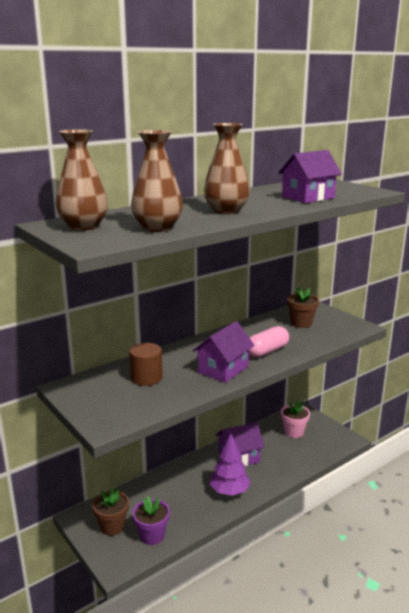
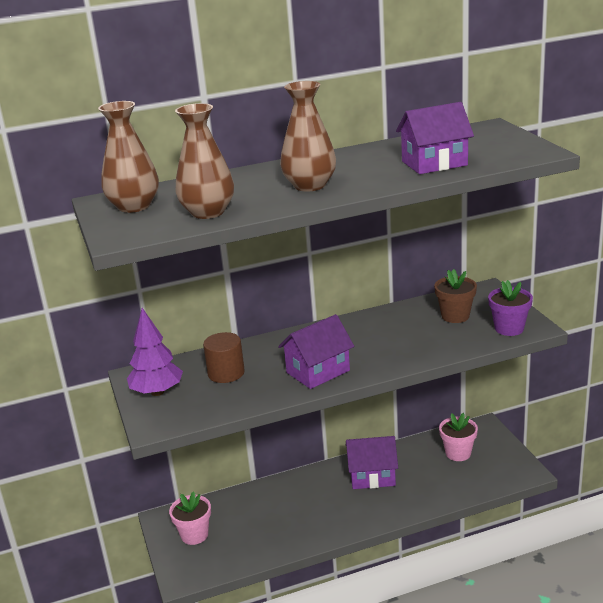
camera: 20 degrees right, 5 degrees up
brown flower pot [92,487,129,536] -> pink flower pot [169,491,211,545]
purple flower pot [133,496,170,545] -> purple flower pot moved to [488,280,533,336]
purple tree [210,433,251,496] -> purple tree moved to [127,308,183,396]
pink capsule [249,326,289,358] -> none

